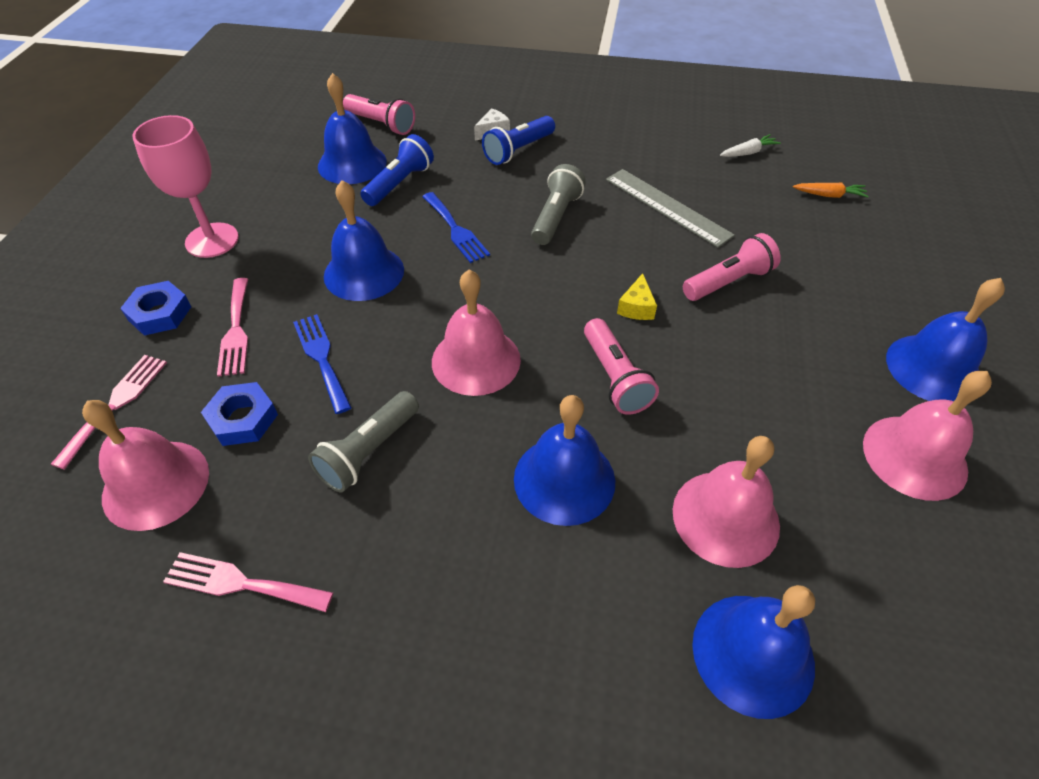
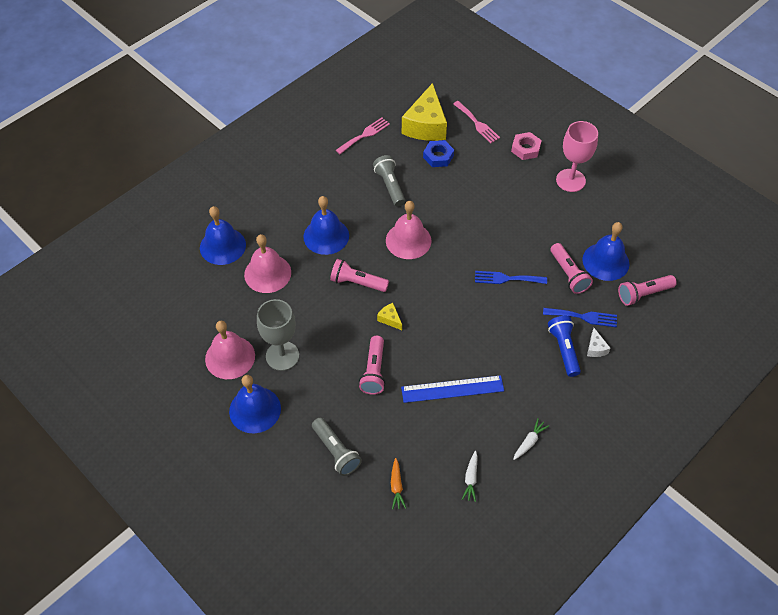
camera: 125 degrees right, 5 degrees up
pink bell [82,400,209,531] -> yellow cheese [402,83,447,141]
blue nut [120,281,191,336] -> pink nut [511,132,542,160]
pink fork [217,278,248,377] -> none
blue fork [293,314,352,414] -> blue fork moved to [543,308,617,327]
blue bell [324,180,404,301] -> none
blue flashlight [360,134,434,206] -> pink flashlight [551,243,593,294]
grey flashlight [531,164,586,245] -> grey flashlight moved to [312,418,362,476]
grey ruler [606,169,735,248] -> blue ruler [401,375,504,403]
orange carrot [793,183,869,198] -> orange carrot turned 45 degrees counterclockwise [391,458,406,510]
none -> grey goblet [257,299,299,371]
none -> white carrot [513,418,549,460]

